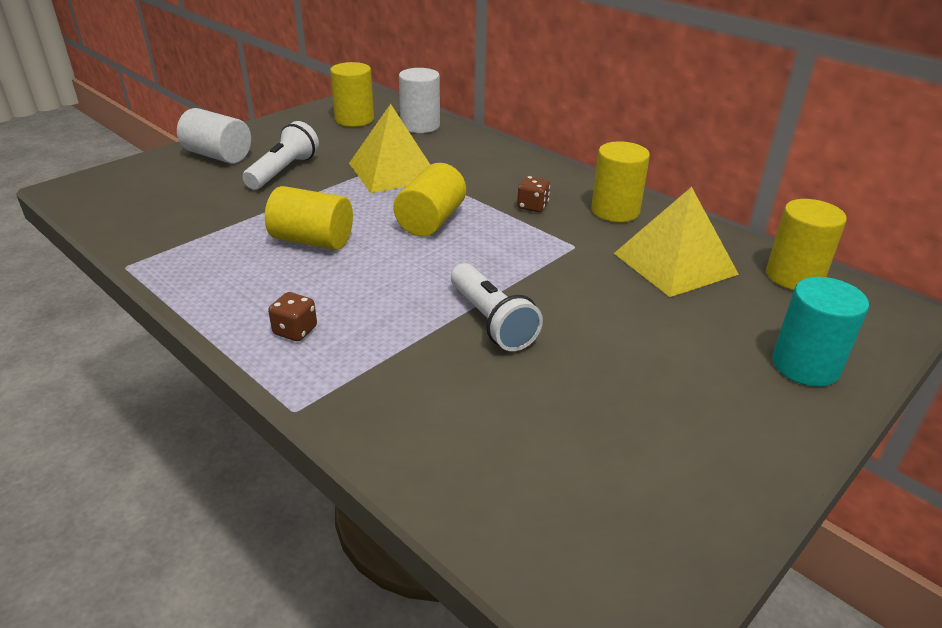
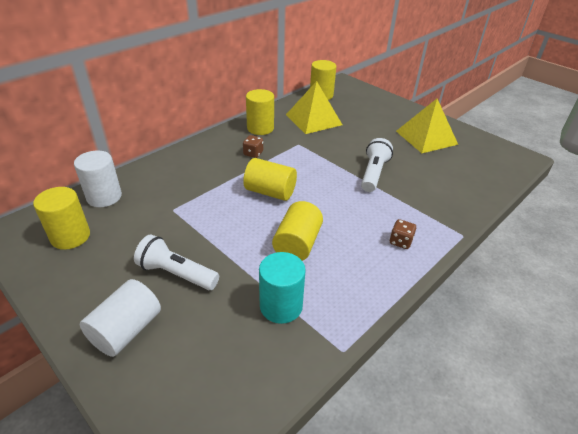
camera: 90 degrees left, 5 degrees up
yellow pyramid [349,104,430,193] -> yellow pyramid moved to [396,99,458,153]
white flashlight [451,263,543,351] -> white flashlight turned 45 degrees counterclockwise [361,138,393,192]
turquoise cylinder [772,277,869,387] -> turquoise cylinder moved to [259,252,306,324]

